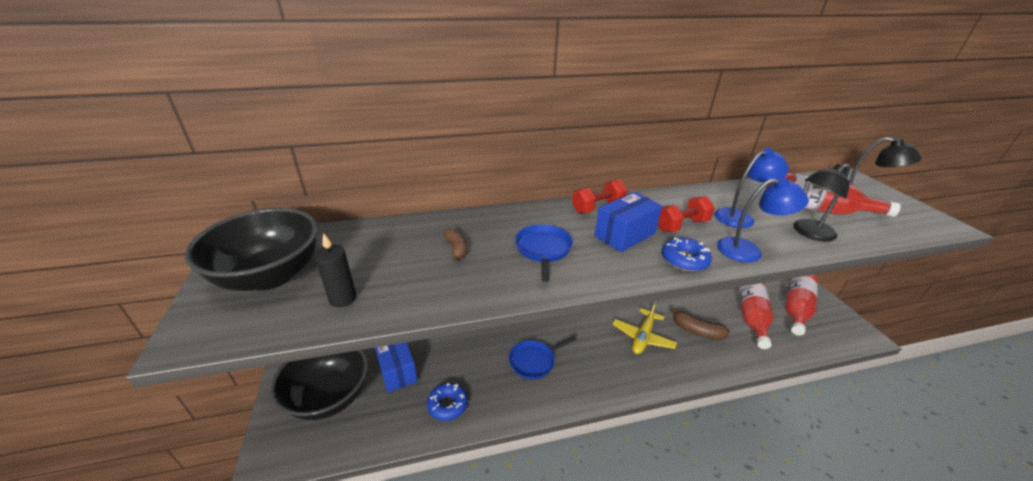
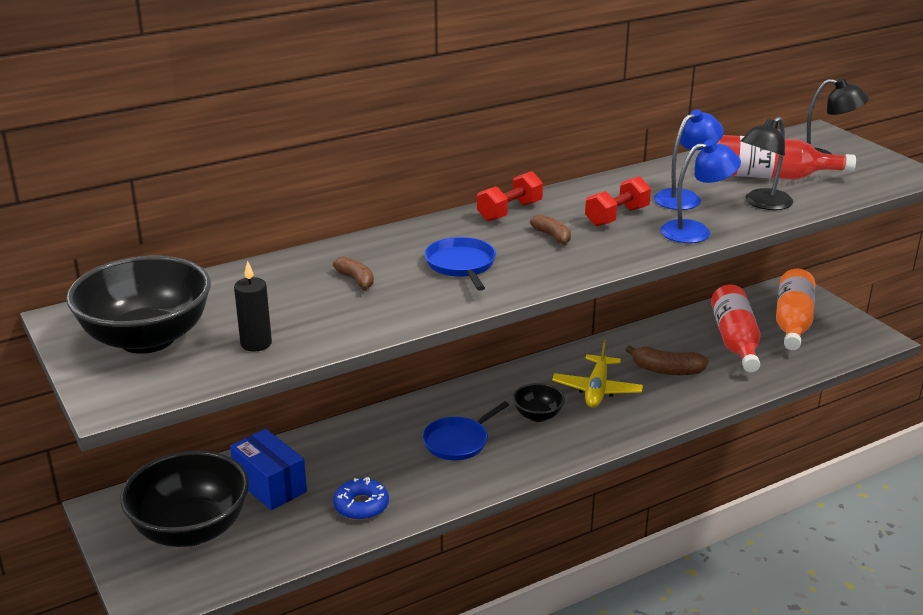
camera: 15 degrees left, 5 degrees down
blue box [595,192,662,252] -> brown banana [530,214,571,245]
blue donut [662,237,712,272] -> none
red bottle [785,274,818,336] -> orange bottle [776,269,815,350]
none -> black bowl [513,383,565,422]

